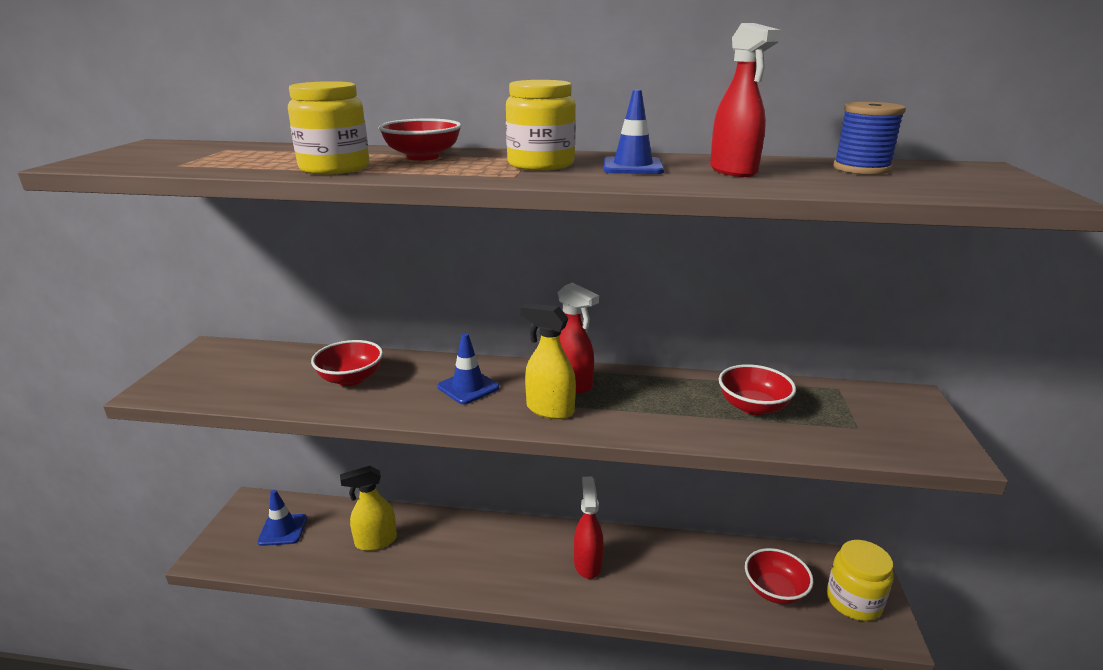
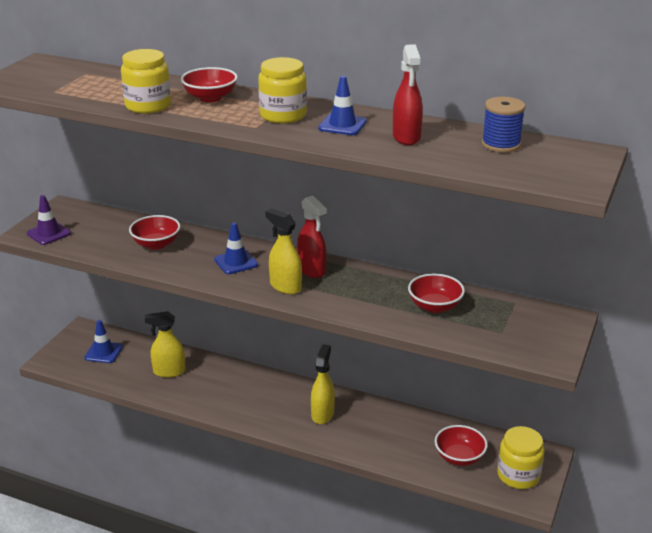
camera: 15 degrees right, 5 degrees up
red spray bottle [574,477,604,579] -> yellow spray bottle [311,344,335,424]
none -> purple traffic cone [27,195,71,245]

